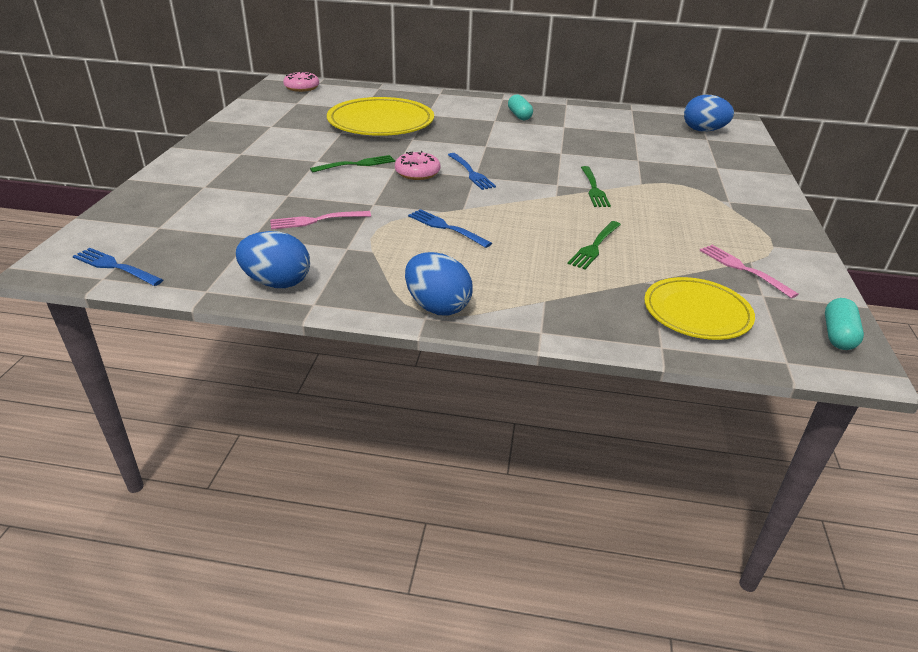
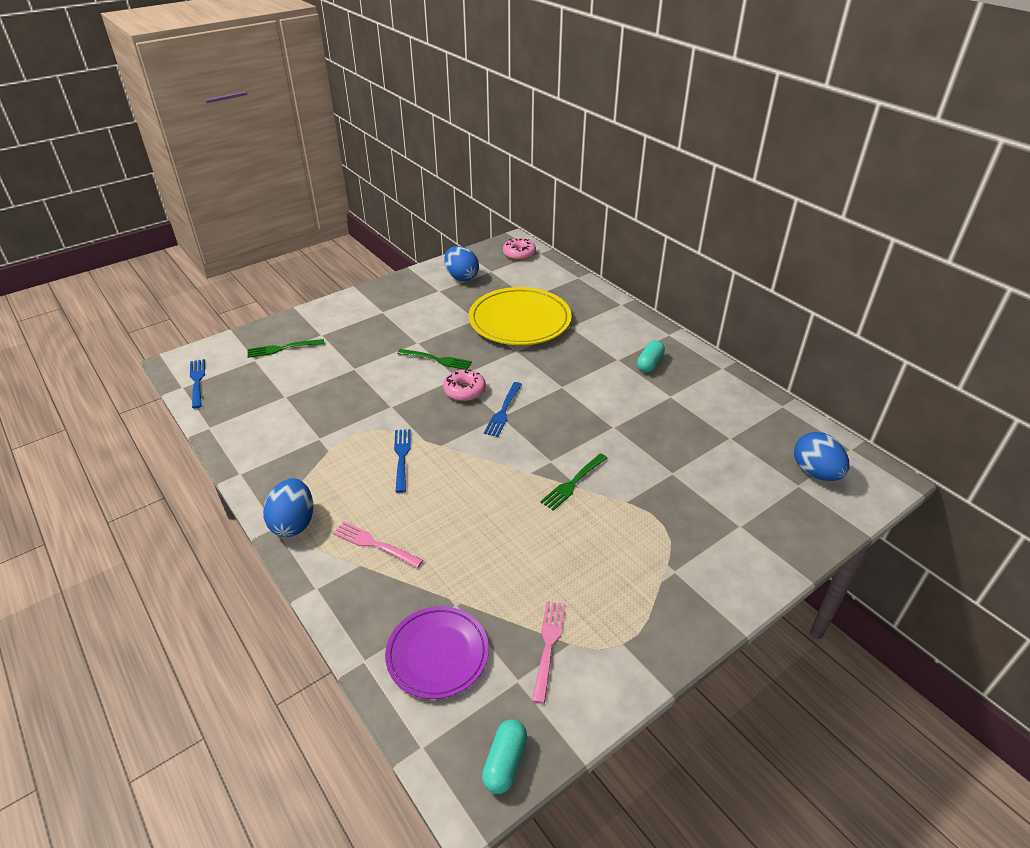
camera: 45 degrees right, 5 degrees up
blue egg [236,231,310,288] -> blue egg moved to [444,246,479,281]
pink fork [270,211,371,230] -> pink fork moved to [333,522,423,568]
green fork [568,221,621,269] -> green fork moved to [248,339,324,358]
yellow plate [644,277,755,340] -> purple plate [385,606,489,699]
turquoise capsule [825,298,864,350] -> turquoise capsule turned 45 degrees counterclockwise [482,719,527,794]

